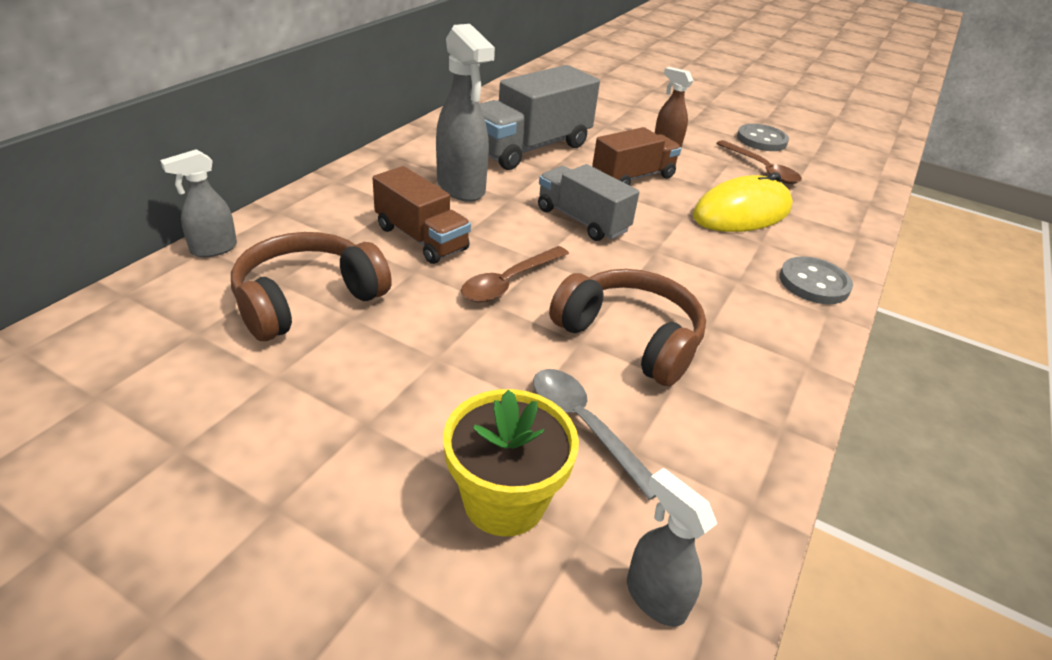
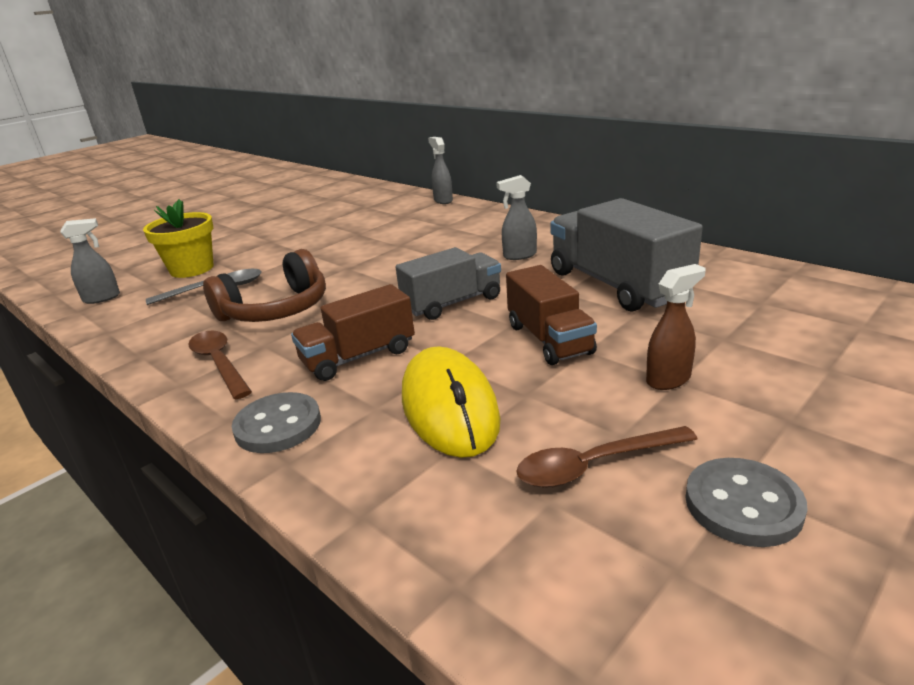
camera: 110 degrees right, 10 degrees down
brown headphones [231,232,392,341] -> none
brown truck [373,166,471,264] -> brown truck moved to [291,284,415,381]
grey spray bottle [436,24,495,202] -> grey spray bottle [496,175,537,260], size x0.56
brown spoon [461,246,569,303] -> brown spoon moved to [188,331,252,399]

